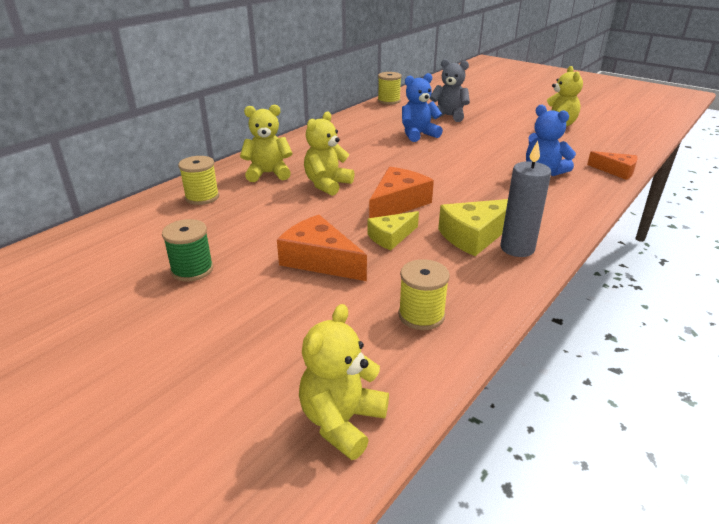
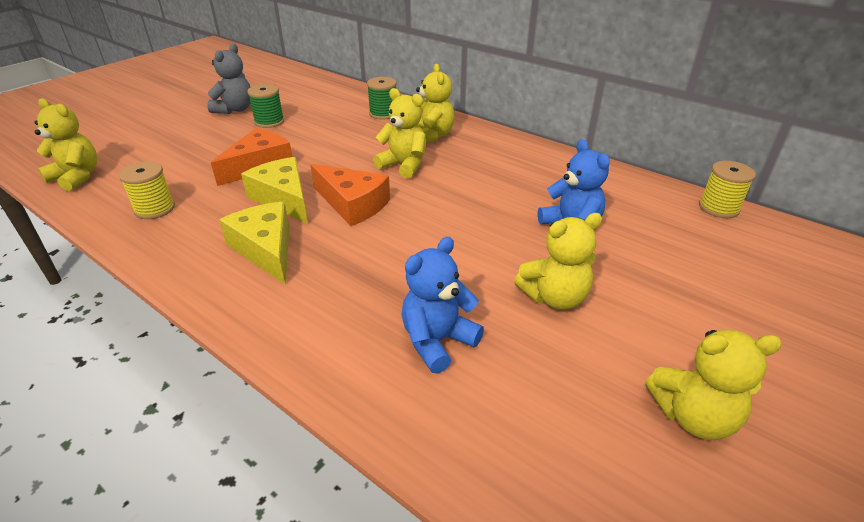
camera: 90 degrees right, 5 degrees up
yellow spool [178,156,219,205] -> green spool [367,77,397,120]
yellow cheese [367,211,419,250] -> yellow cheese [241,157,308,224], size x1.56
grey teddy bear [430,59,470,122] -> grey teddy bear moved to [207,44,251,114]
grey candle [501,141,551,257] -> none
orange cheese [587,151,638,180] -> none
none -> yellow teddy bear [514,213,602,310]

